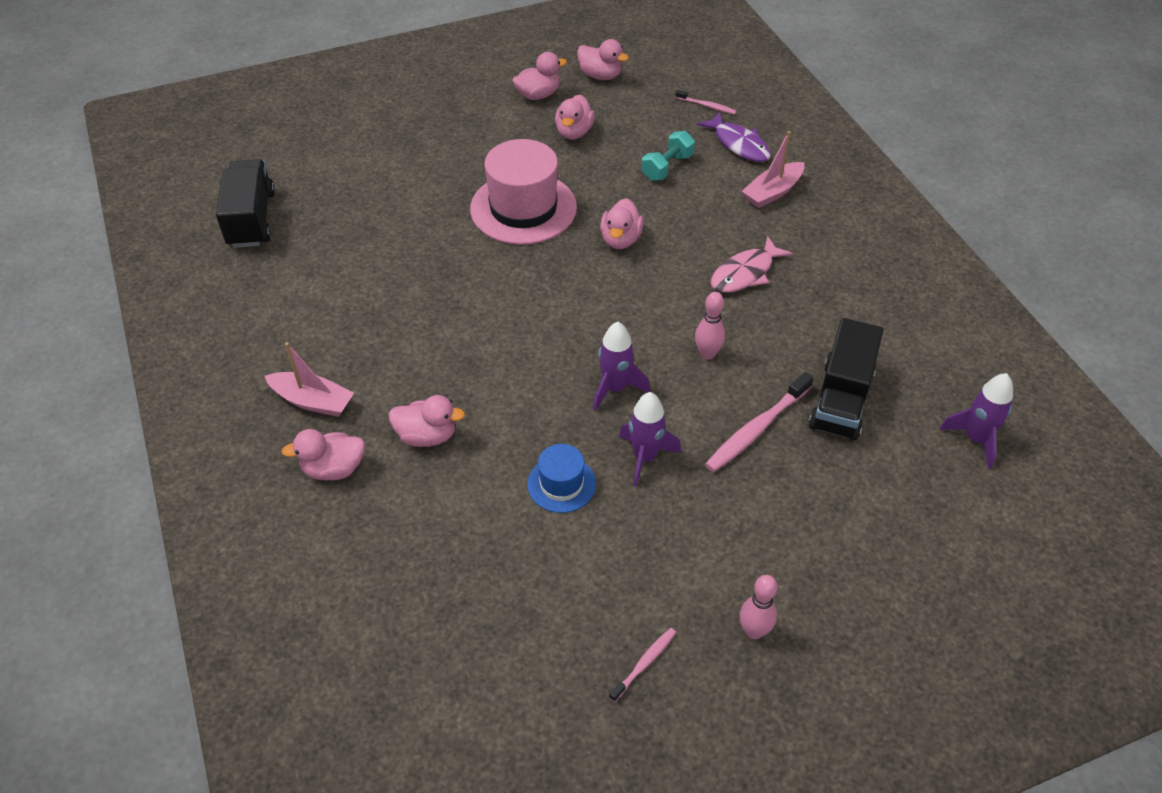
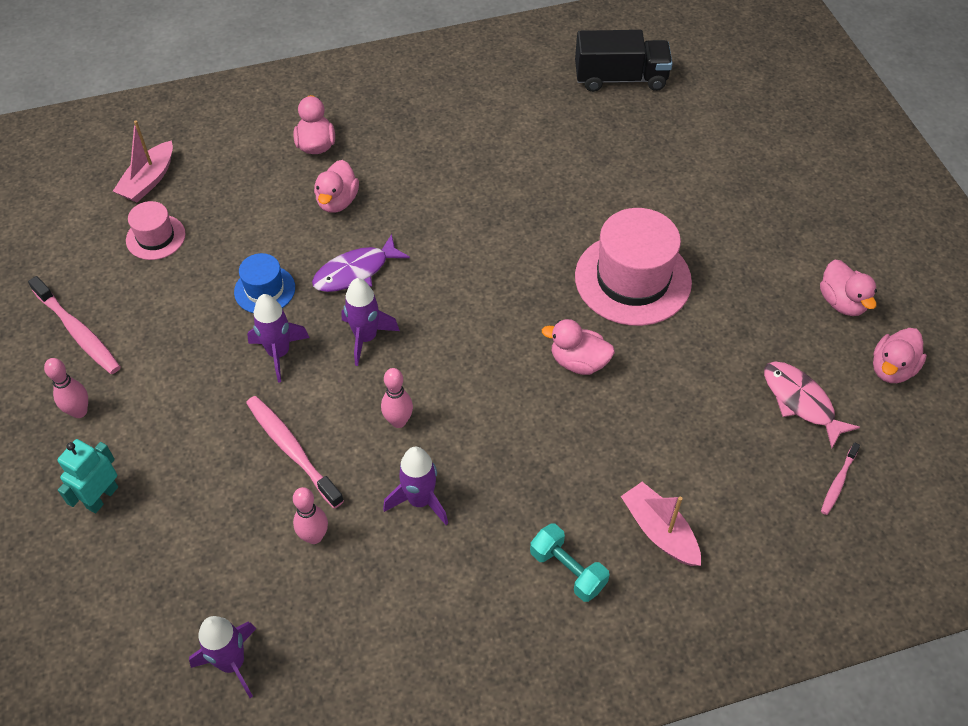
camera: 95 degrees right, 5 degrees up
pink boat [264,342,354,417] -> pink boat moved to [113,120,173,202]
pink duck [555,95,595,139] -> none
pink toothbrush [609,628,676,702] -> pink toothbrush [28,276,121,374], size x1.83
turquoise dumbbell [641,131,695,181] -> turquoise dumbbell moved to [530,524,609,602]
purple fish [697,112,771,162] -> purple fish moved to [312,234,410,292]
pink fish [711,236,793,293] -> pink fish moved to [764,362,860,448]
black truck [809,318,884,440] -> pink bowling pin [293,487,328,544]
none -> turquoise robot [57,439,118,513]
none -> pink hat [126,201,185,260]
none -> purple rocket [383,447,448,525]

